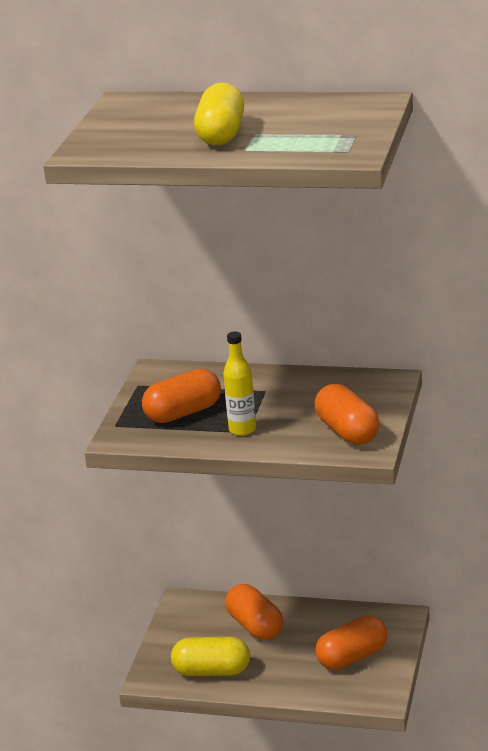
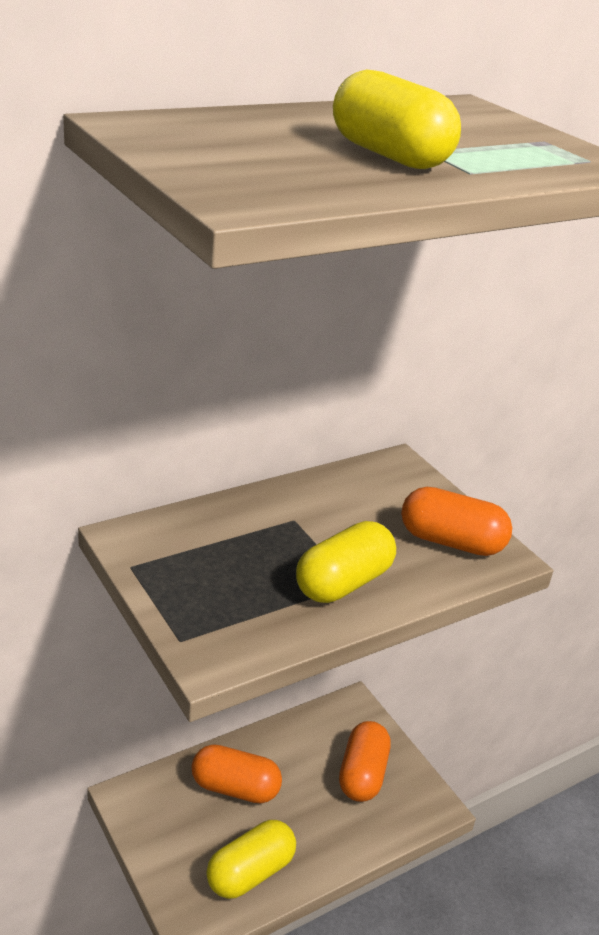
camera: 50 degrees left, 5 degrees up
orange capsule [142,369,221,423] -> none
yellow bottle [223,331,256,436] -> yellow capsule [296,521,396,603]

